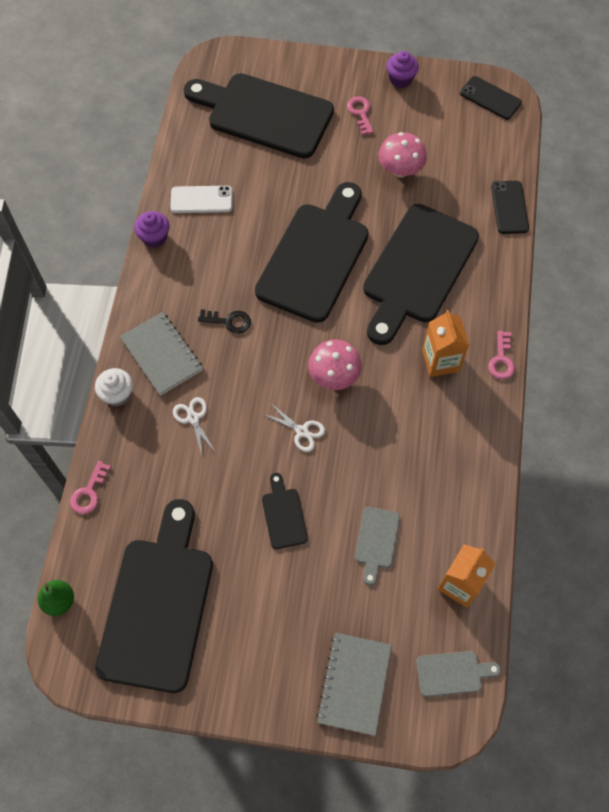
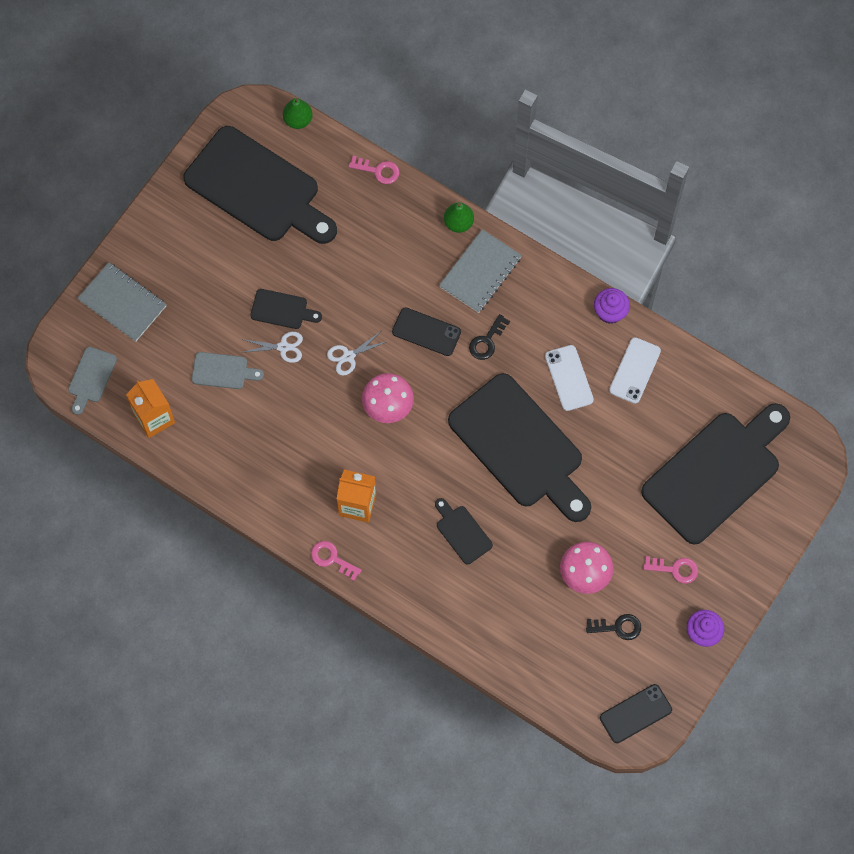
camera: 115 degrees right, 5 degrees up
pink key [70,461,111,514] -> pink key turned 150 degrees clockwise [349,156,399,184]
white cupcake [95,368,133,406] -> green pear [444,202,474,233]
grey notebook [120,312,203,396] -> grey notebook turned 45 degrees counterclockwise [439,229,522,313]
white scissors [173,397,216,458] -> white scissors moved to [241,332,303,363]
grey cutting board [355,507,400,585] -> grey cutting board turned 150 degrees clockwise [192,352,264,389]
black cutting board [363,204,479,345] -> black cutting board [435,498,493,564], size x0.42
black phone [491,181,529,234] -> black phone moved to [392,307,461,356]
none -> white phone [545,345,594,411]
none -> black key [586,614,641,640]

